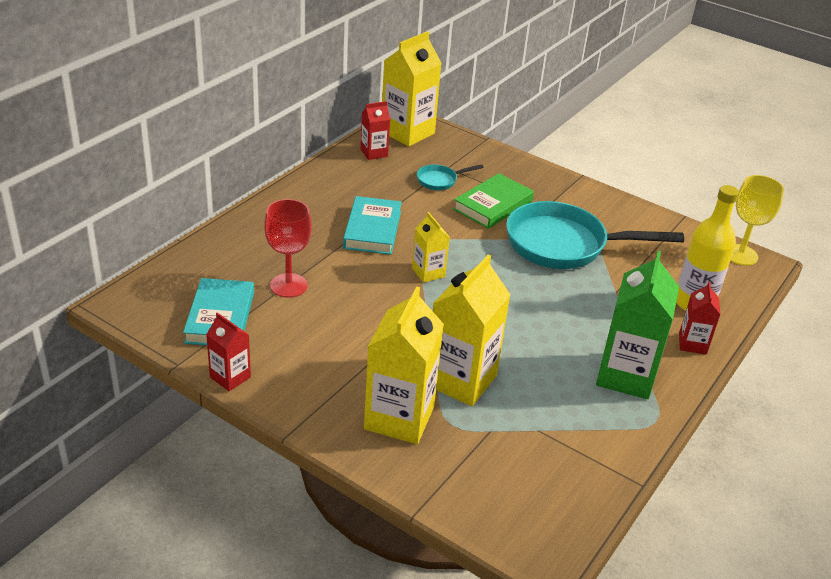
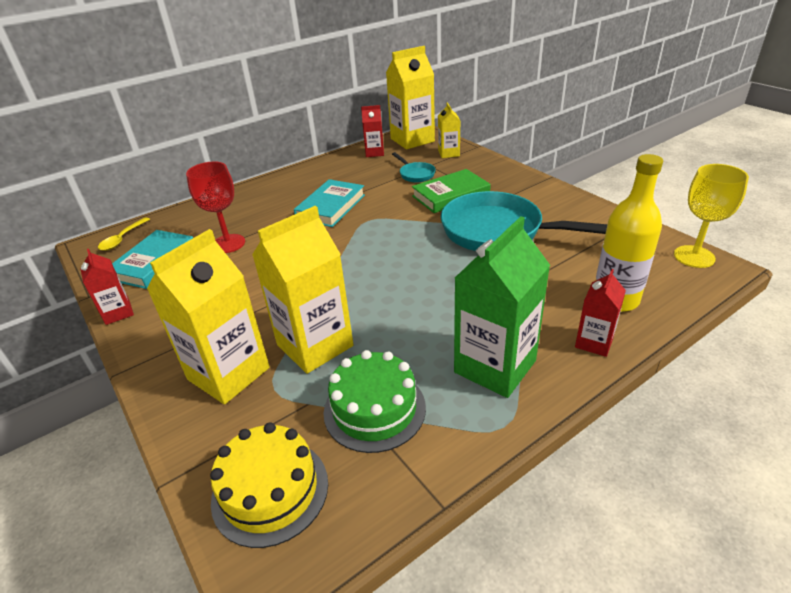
camera: 25 degrees right, 0 degrees up
yellow carton [412,212,450,283] -> yellow carton moved to [438,102,461,158]
turquoise pan [417,164,484,190] -> turquoise pan turned 120 degrees counterclockwise [392,152,436,183]
none -> yellow spoon [98,217,150,251]
none -> yellow cake [210,422,328,548]
none -> green cake [324,350,426,453]

